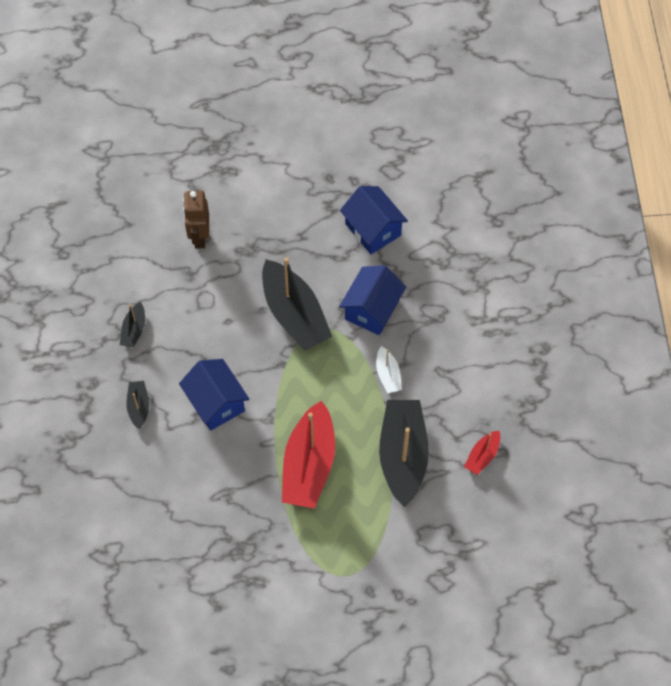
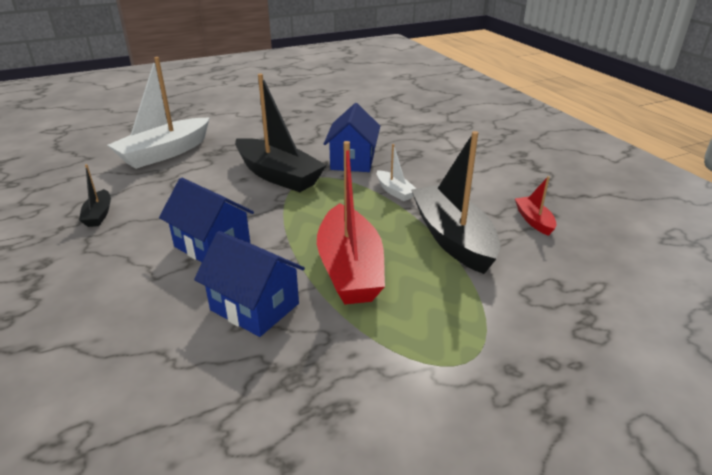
camera: 20 degrees left, 30 degrees down
black boat [126,381,149,429] -> none
brown robot [183,191,209,248] -> white boat [108,57,210,169]
blue house [340,186,408,254] -> blue house moved to [194,231,305,337]
red boat [464,431,500,475] -> red boat turned 150 degrees clockwise [515,176,557,236]

